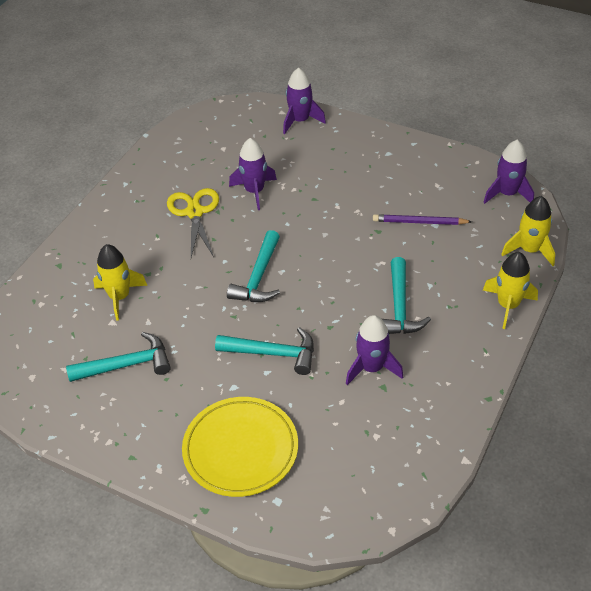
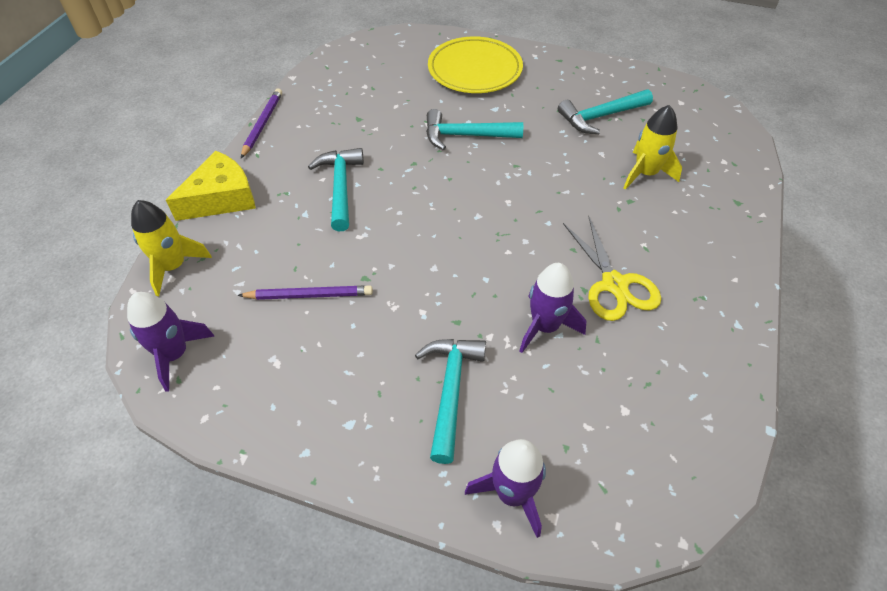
camera: 170 degrees right, 5 degrees up
turquoise hammer [227,230,280,302] -> turquoise hammer moved to [415,339,486,464]
purple rocket [346,315,403,385] -> none
yellow rocket [483,252,538,329] -> yellow cheese [166,151,256,221]
none -> purple pencil [241,88,282,158]

